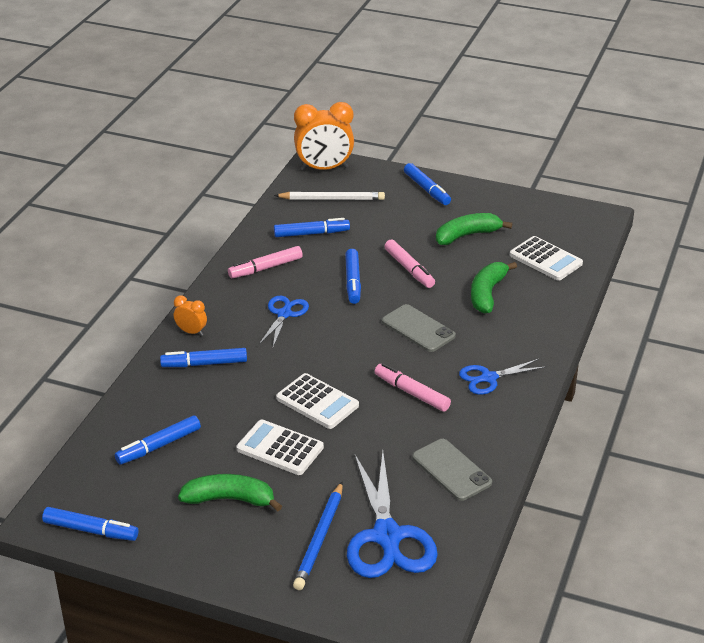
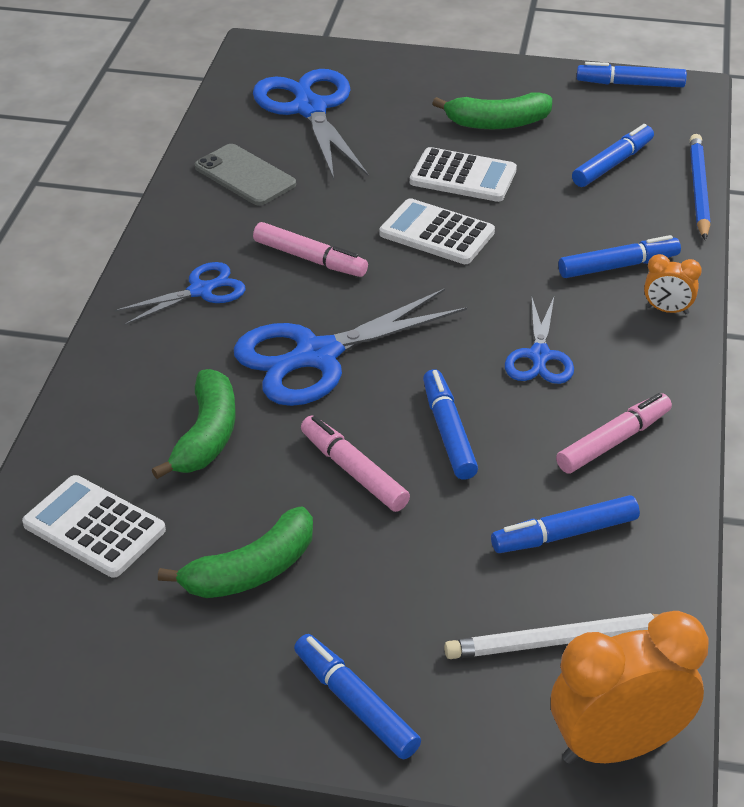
camera: 170 degrees right, 5 degrees up
blue pencil [293,482,343,590] -> blue pencil moved to [690,134,710,240]
grey phone [382,304,456,352] -> blue scissors [234,288,467,406]

